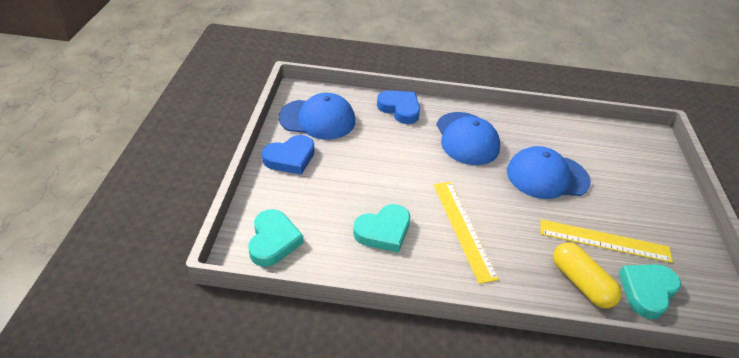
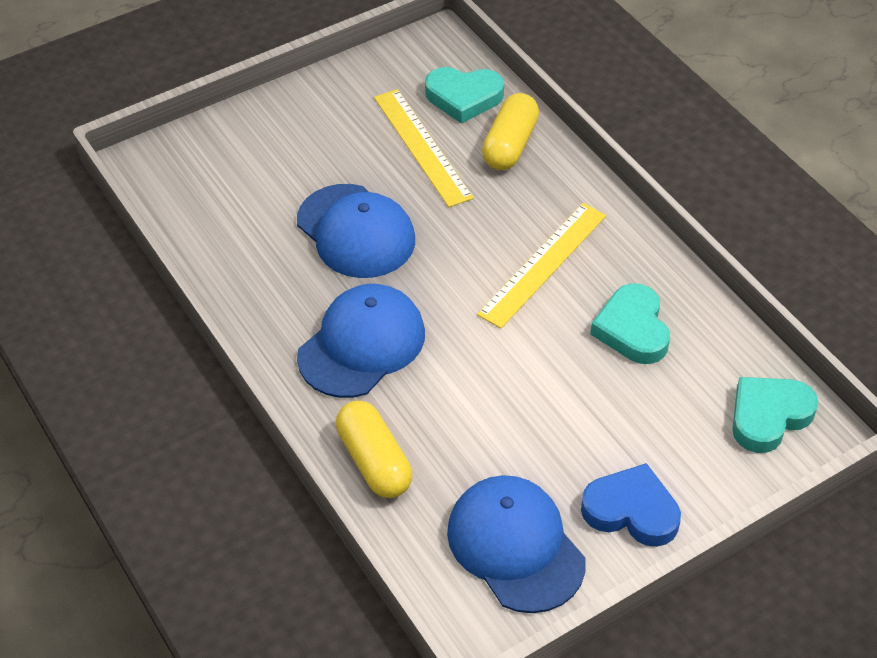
camera: 125 degrees left, 5 degrees up
turquoise heart [353,204,410,253] -> turquoise heart turned 120 degrees counterclockwise [590,283,670,364]
blue heart [377,90,420,124] -> yellow capsule [336,401,412,498]

